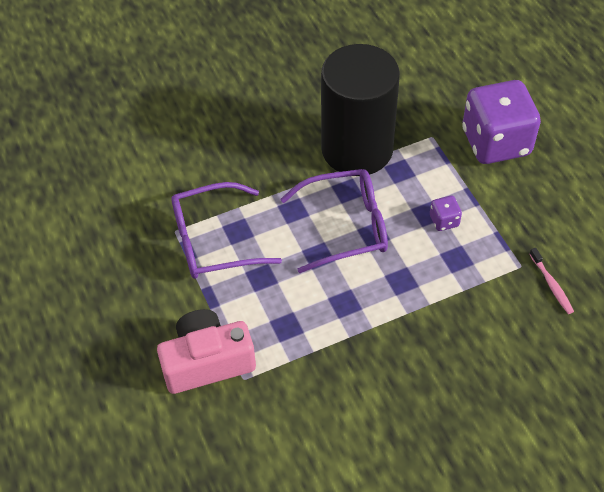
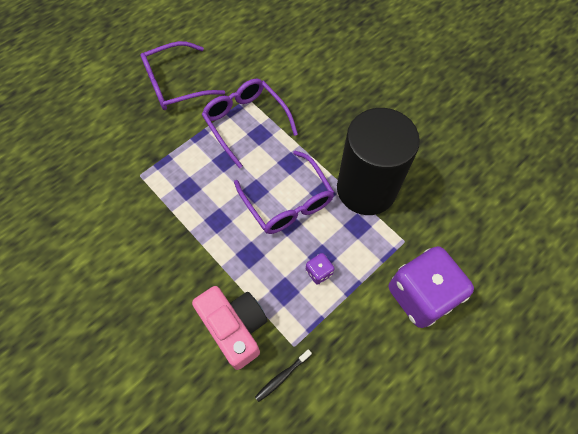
camera: 70 degrees right, 10 degrees up
pink camera [157,309,256,394] -> pink camera moved to [192,286,268,370]
pink toothbrush [529,248,574,314] -> black toothbrush [255,349,312,402]
none -> purple glasses [141,41,225,110]

